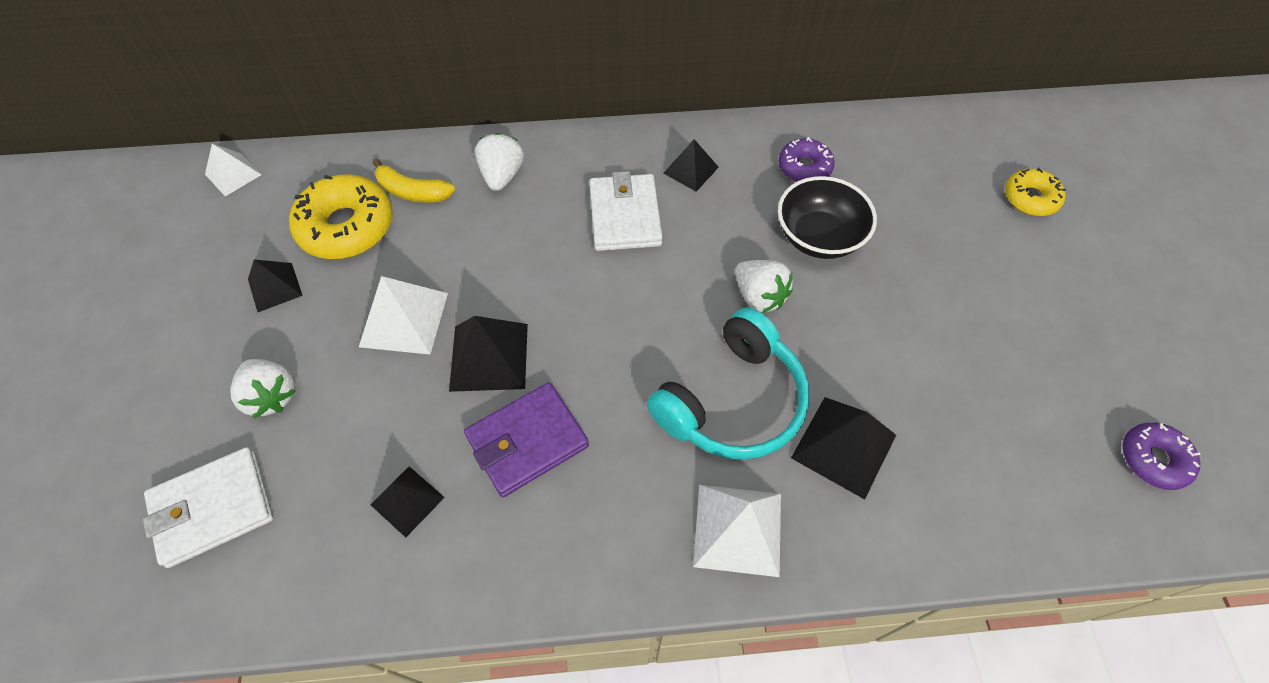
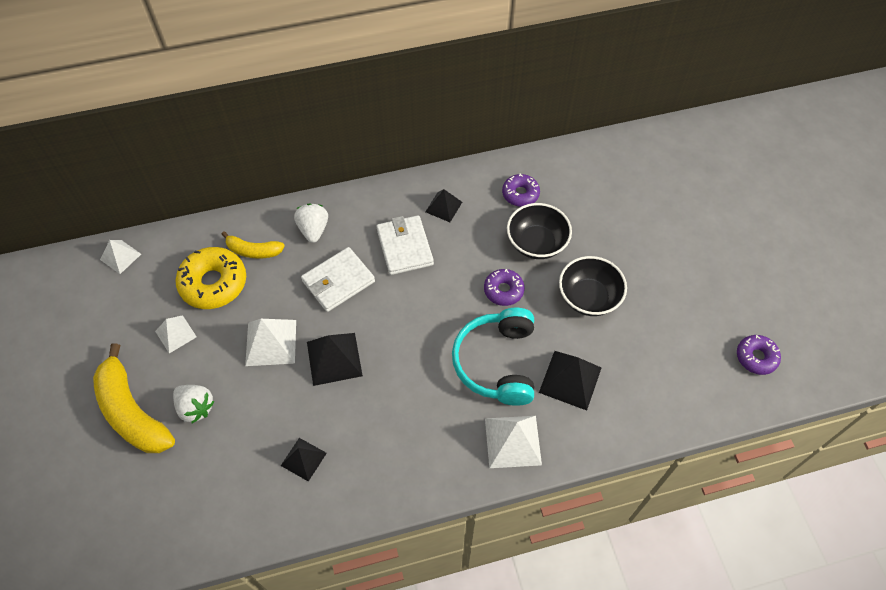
camera: 10 degrees left, 0 degrees up
white wallet [143,447,273,568] -> white wallet moved to [301,247,375,312]
black pyramid [248,260,303,312] -> white pyramid [155,315,197,353]
purple wallet [464,382,589,497] -> none
turquoise headphones [647,307,809,460] -> turquoise headphones turned 150 degrees clockwise [452,308,534,406]
white strawberry [735,260,793,313] -> purple donut [484,269,525,306]
yellow donut [1005,167,1066,216] -> none
none -> yellow banana [93,343,175,453]
none -> black bowl [559,256,627,316]

